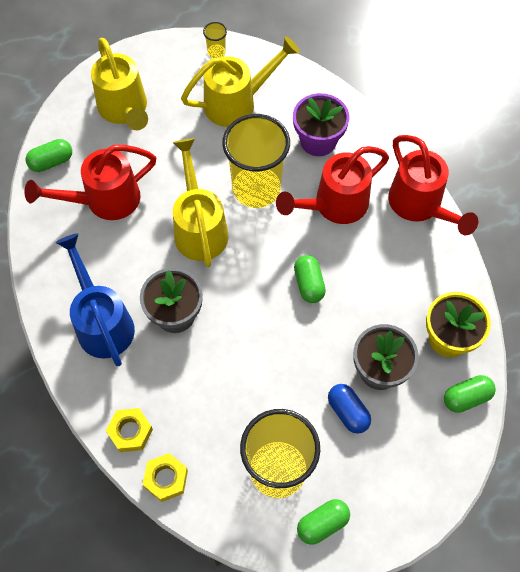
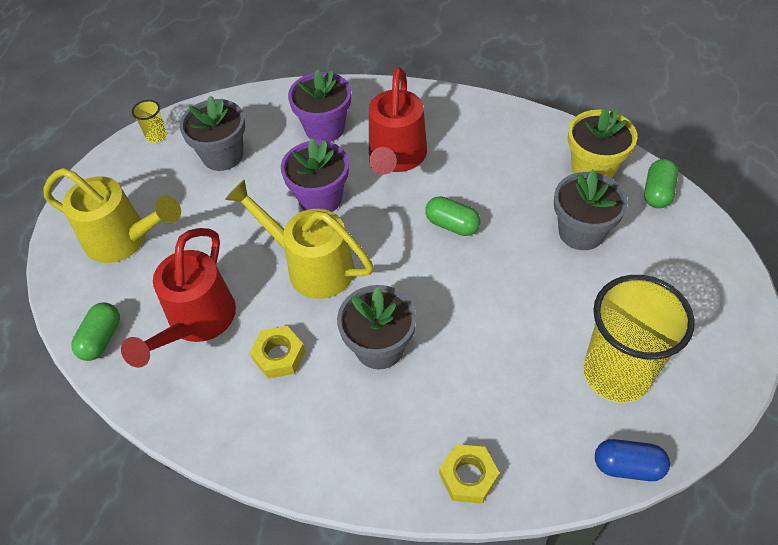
camera: 45 degrees left, 10 degrees down
blue watering can [56,233,135,367] -> none
yellow nut [142,453,188,502] -> yellow nut moved to [250,326,305,379]
yellow watering can [181,36,300,127] -> grey flower pot [179,95,245,171]
yellow cup [222,114,290,208] -> purple flower pot [281,138,349,212]
green capsule [297,499,350,545] -> none
blue capsule [328,384,371,434] -> blue capsule moved to [595,439,670,481]
red watering can [388,135,478,235] -> none

